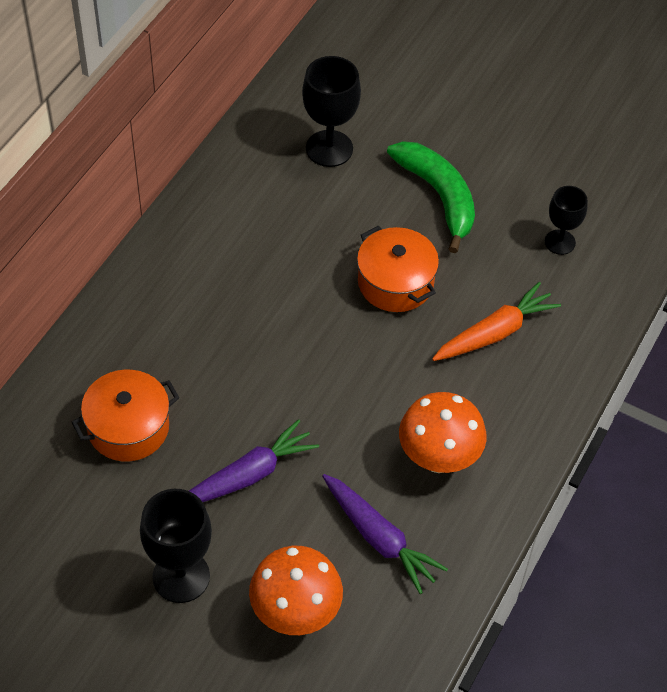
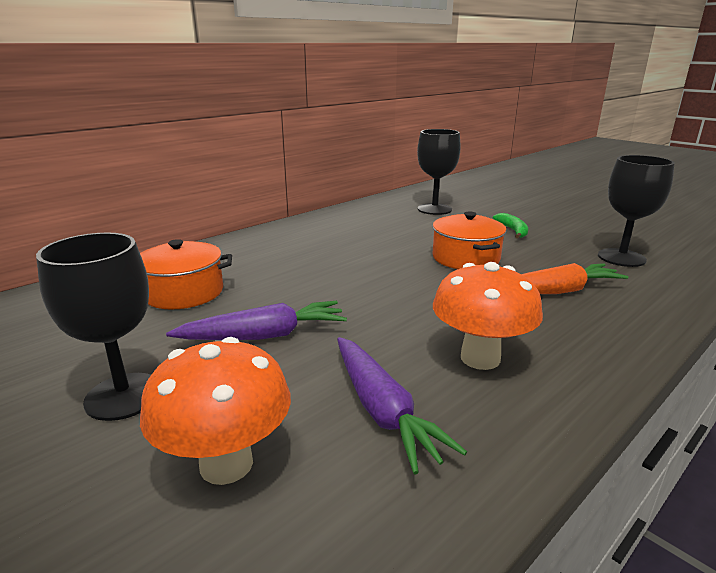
camera: 20 degrees right, 30 degrees down
green banana [387,141,475,253] -> green banana [493,213,528,238], size x0.53
black goblet [545,186,588,255] -> black goblet [598,155,675,267], size x1.59

